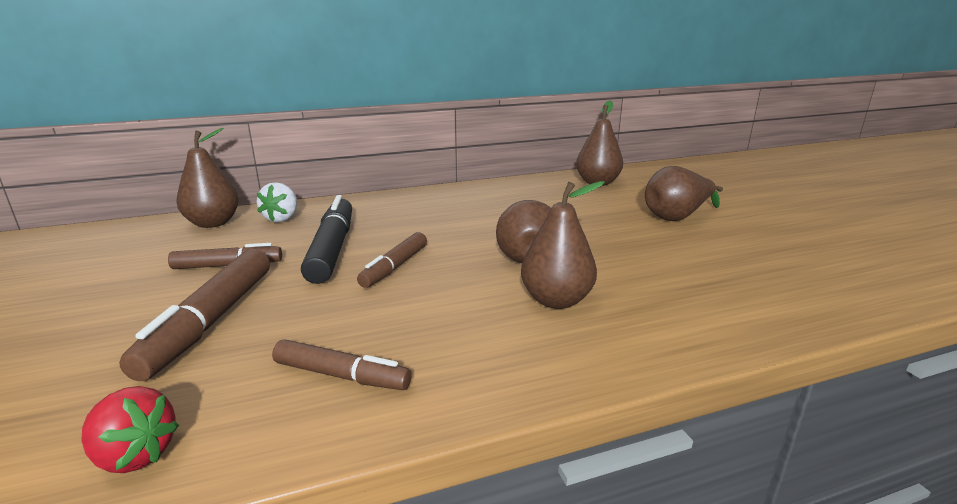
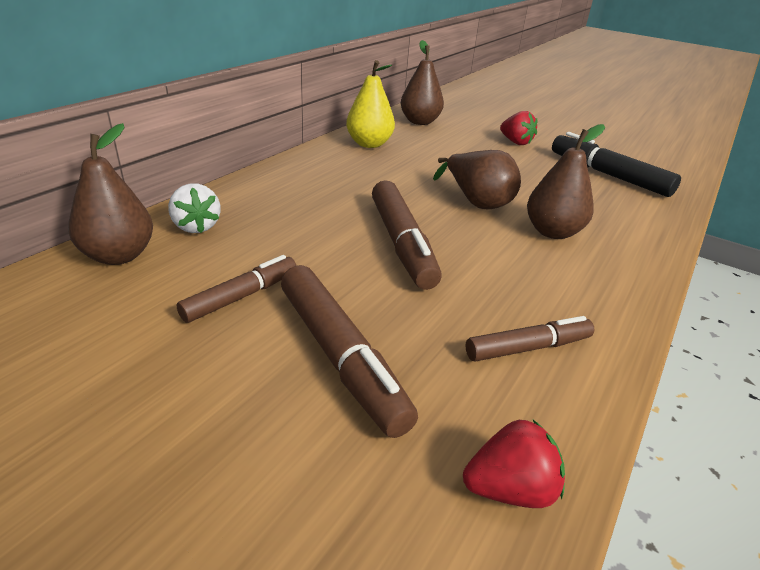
camera: 40 degrees left, 10 degrees up
black marker [301,195,352,284] -> black marker moved to [552,132,681,197]
brown marker [357,232,427,288] -> brown marker [372,180,442,290], size x1.61
brown pear [645,166,723,221] -> red strawberry [500,111,537,145]
none -> yellow pear [346,60,395,148]

